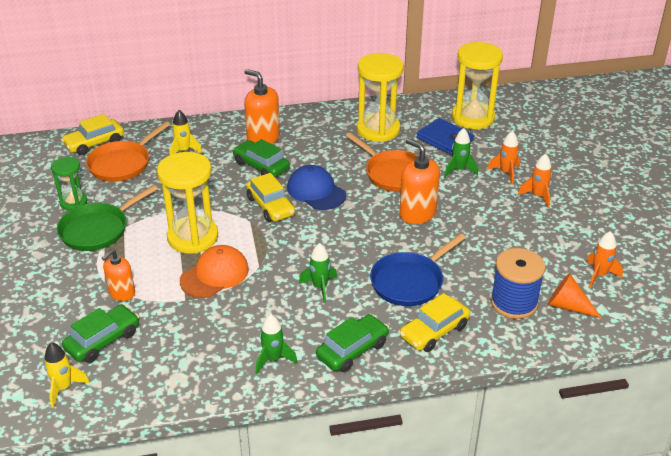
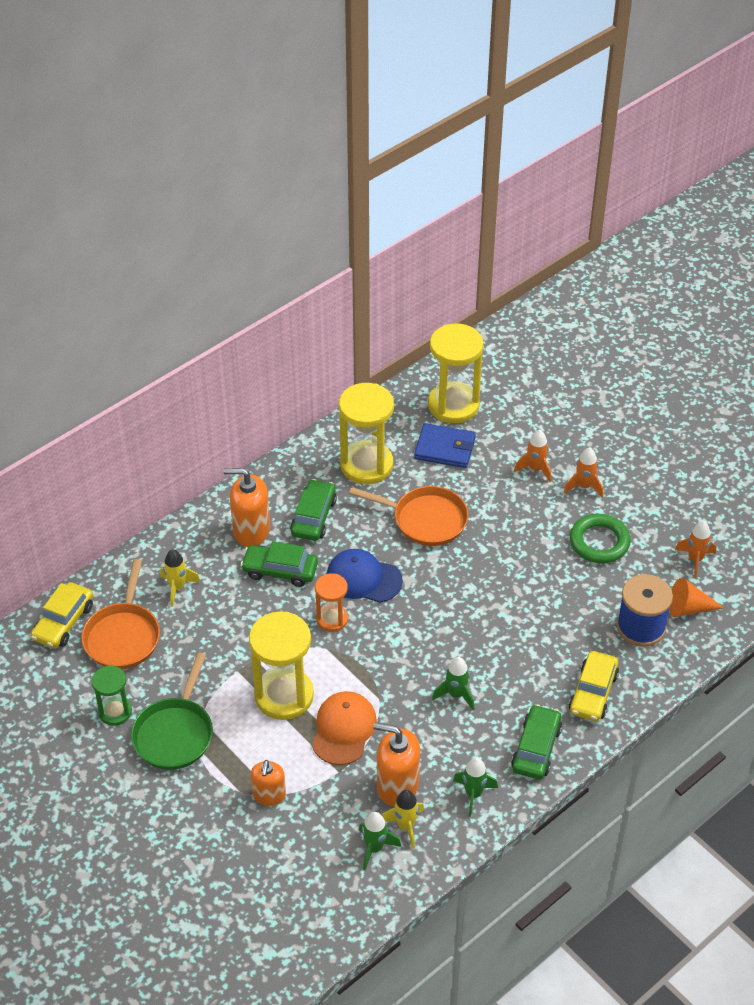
camera: 30 degrees left, 10 degrees up
yellow rocket [44,343,90,408] -> yellow rocket moved to [382,790,424,849]
green car [62,305,139,363] -> green car moved to [290,479,337,541]
yellow car [246,173,295,222] -> orange hourglass [315,573,348,632]
blue pan [370,233,466,306] -> none
orange soap dispenser [399,138,440,224] -> orange soap dispenser moved to [373,723,420,806]
green rocket [444,128,478,177] -> green rocket moved to [359,812,401,870]
none -> green ring [570,514,630,563]

